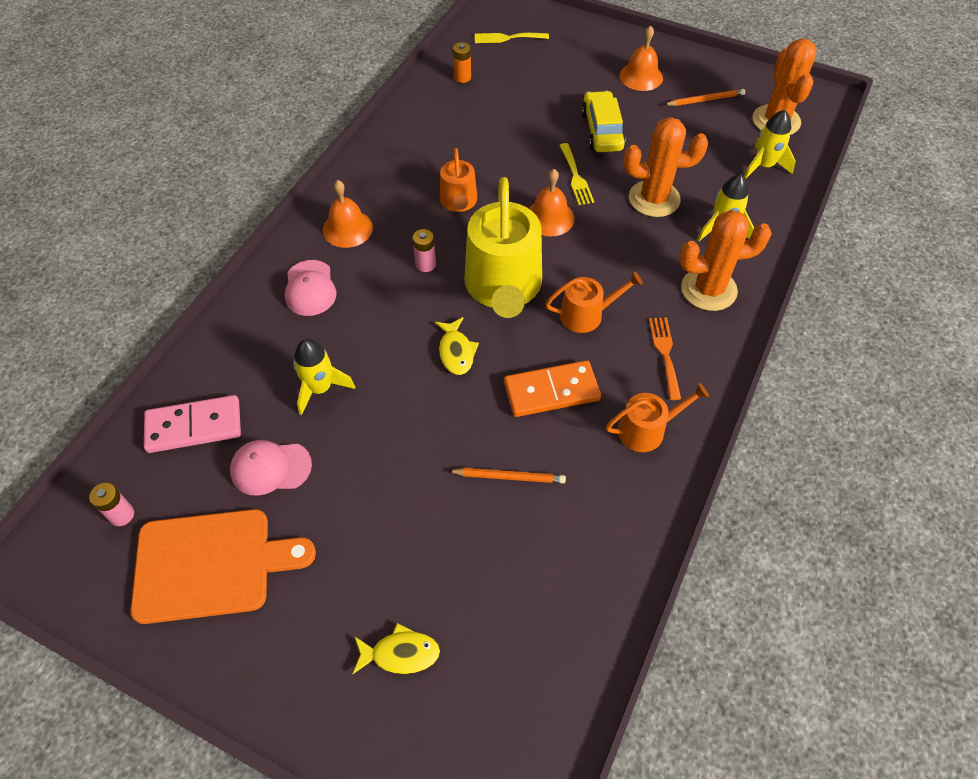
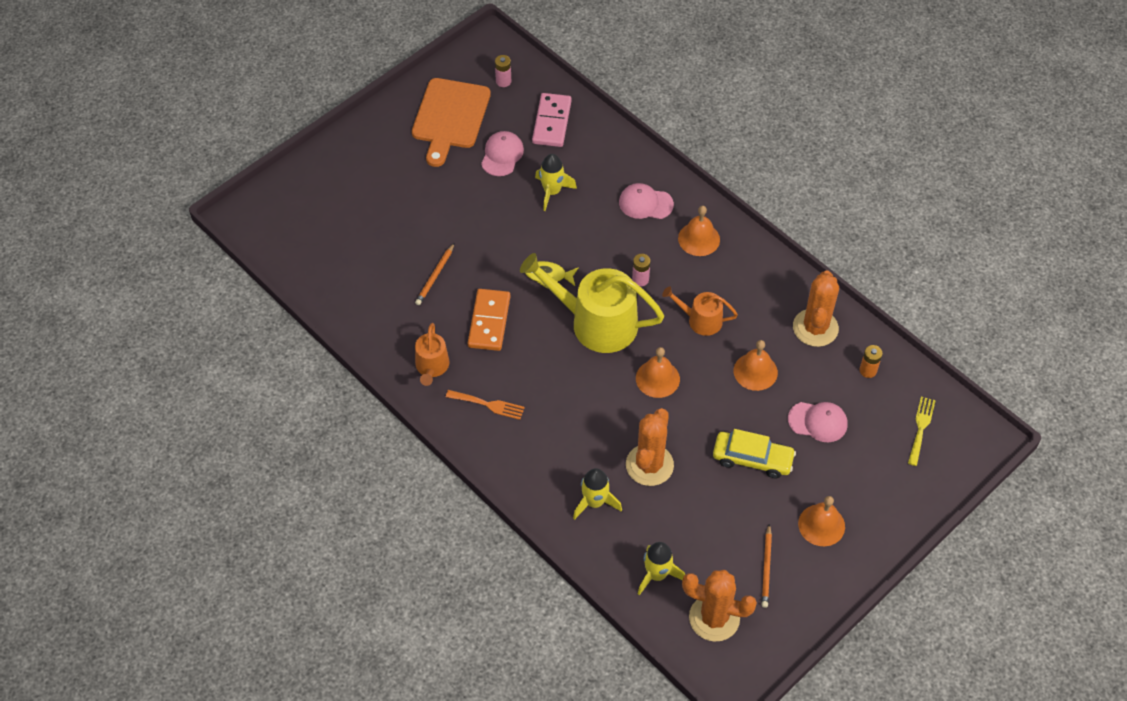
camera: 110 degrees right, 0 degrees up
yellow fish [353,623,440,674] -> none
orange watering can [545,271,643,333] -> none
yellow fork [559,143,594,205] -> none
orange cactus [679,210,772,311] -> orange cactus moved to [793,270,839,347]
none -> orange bell [734,340,778,391]
none -> pink cap [788,402,848,442]

